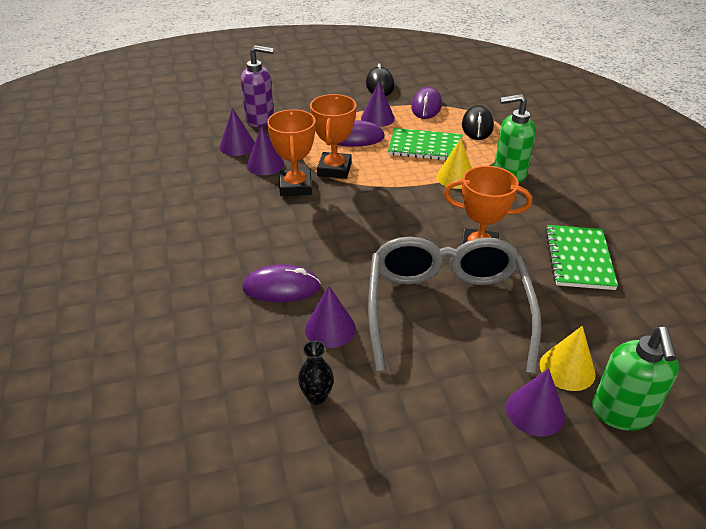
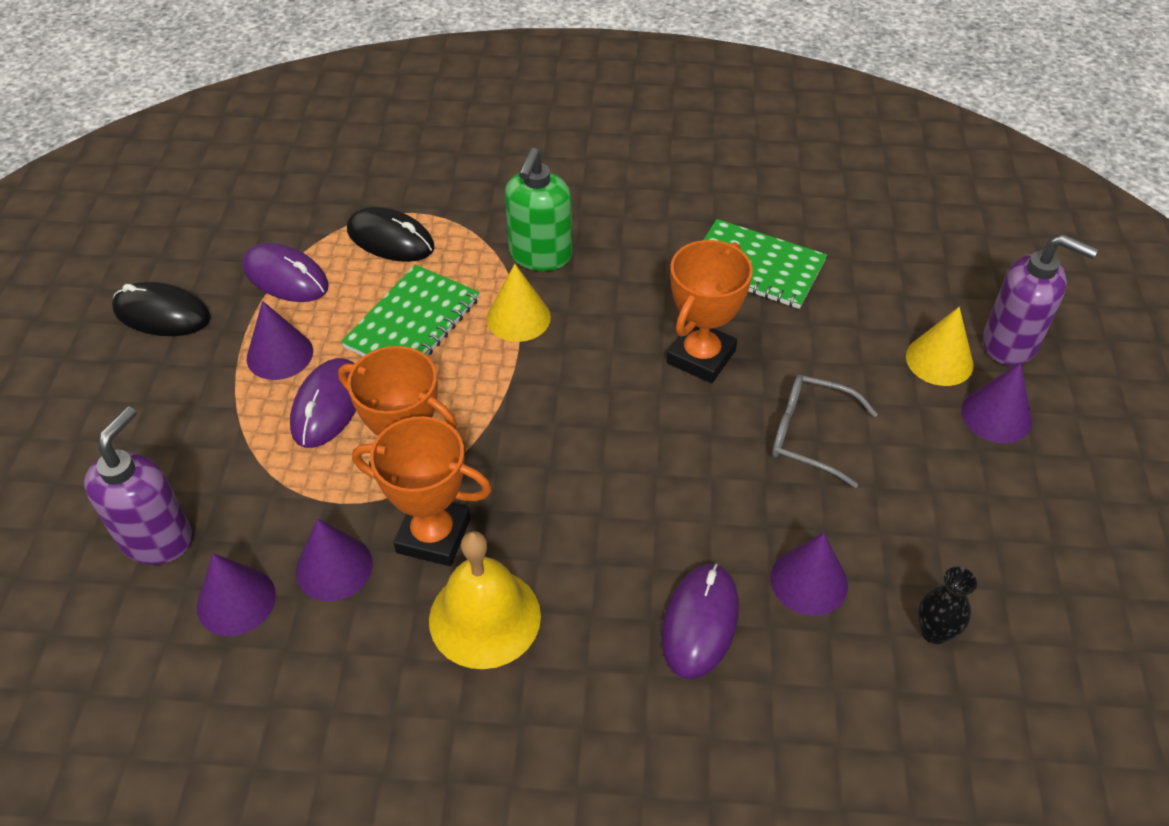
camera: 70 degrees left, 10 degrees up
grey glasses [368,237,541,374] -> grey glasses [772,375,878,488], size x0.48
green soap dispenser [592,327,679,431] -> purple soap dispenser [983,234,1098,366]
none -> yellow bell [429,531,541,669]

